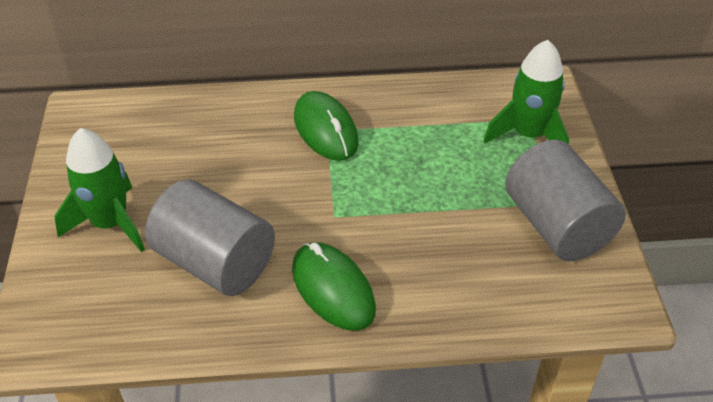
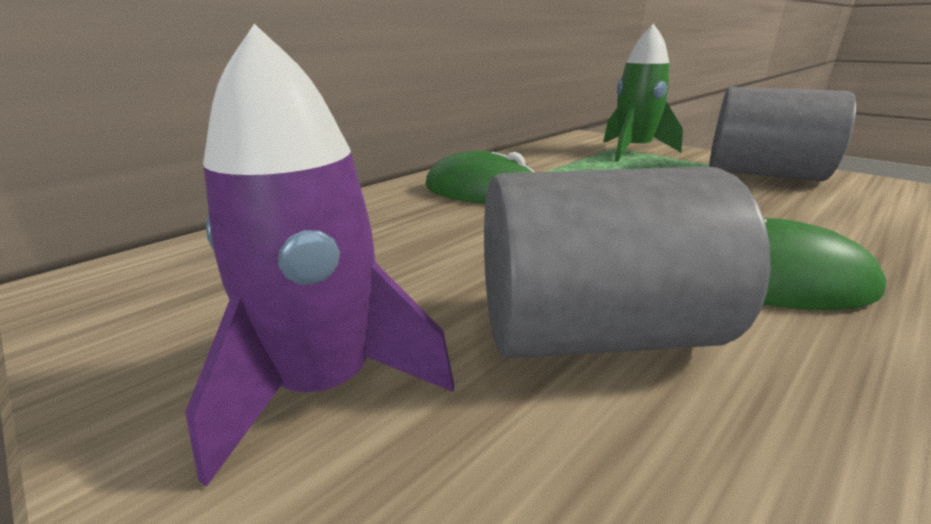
camera: 40 degrees left, 20 degrees down
green rocket [54,128,145,252] -> purple rocket [185,24,454,487]

